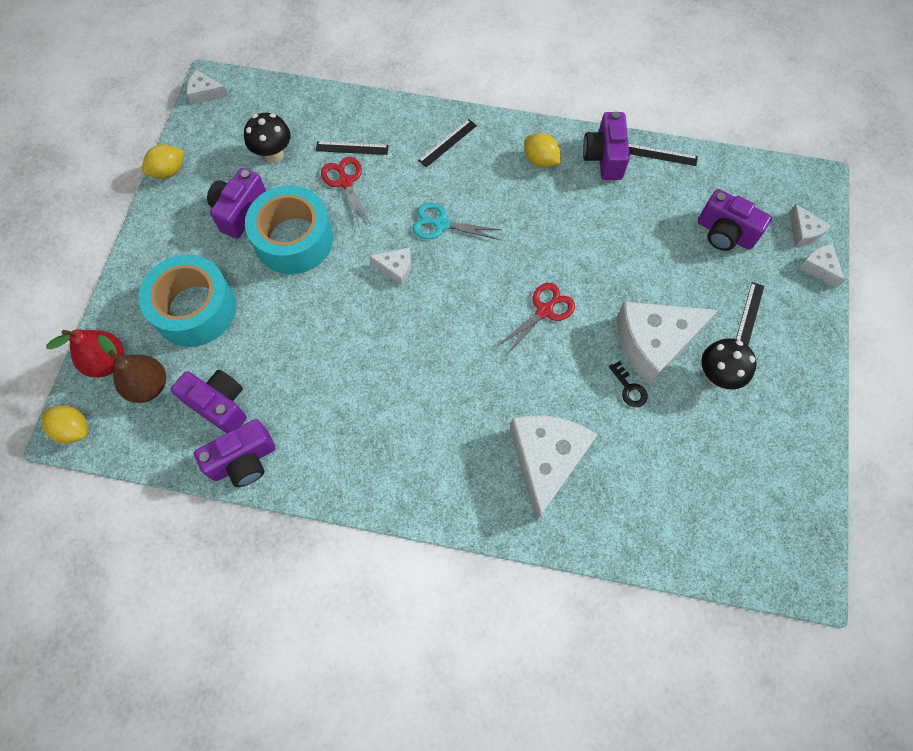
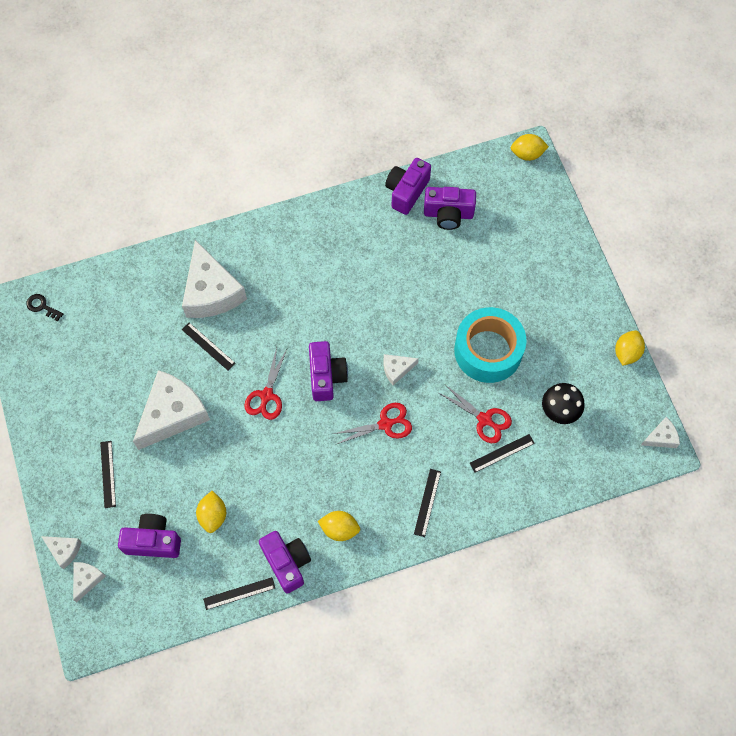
camera: 150 degrees right, 0 degrees up
red pear [46,329,124,378] -> none
brown pear [97,335,166,403] -> none
turquoise tape [139,255,236,347] -> none
purple camera [207,168,266,239] -> purple camera moved to [309,341,348,401]
turquoise scissors [412,203,501,240] -> red scissors [334,403,412,444]
black key [609,361,648,407] -> black key moved to [26,294,63,322]
black mushroom [702,338,757,390] -> none
white cheese [789,204,831,247] -> white cheese turned 75 degrees clockwise [73,562,106,602]
none -> black ruler [182,322,236,370]
none -> yellow lemon [196,491,226,533]

